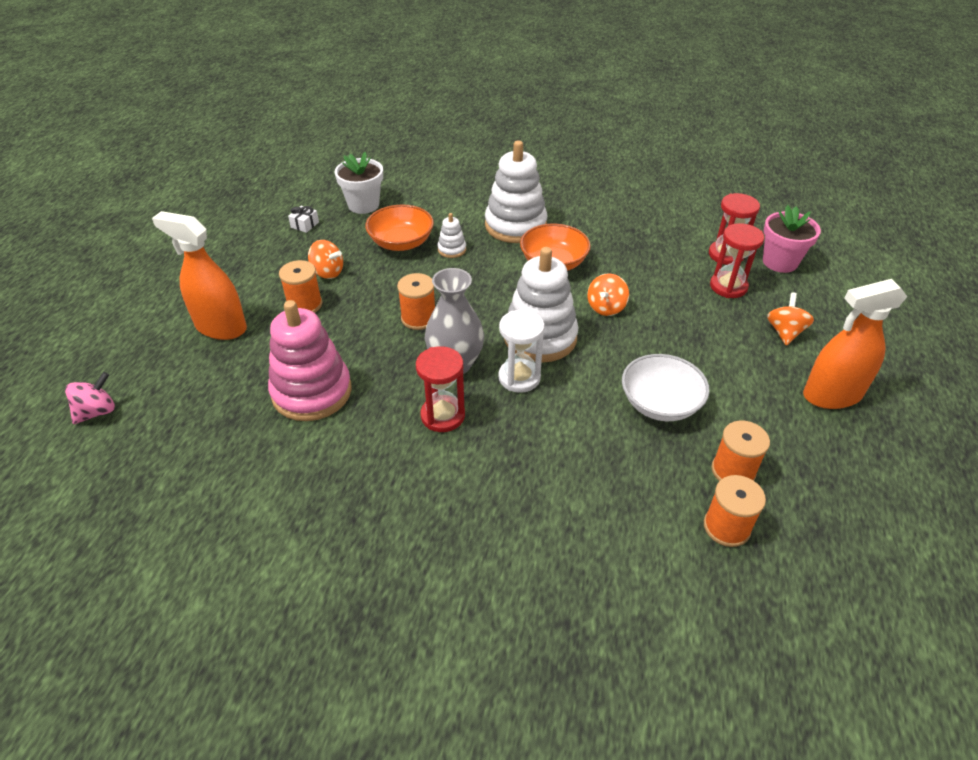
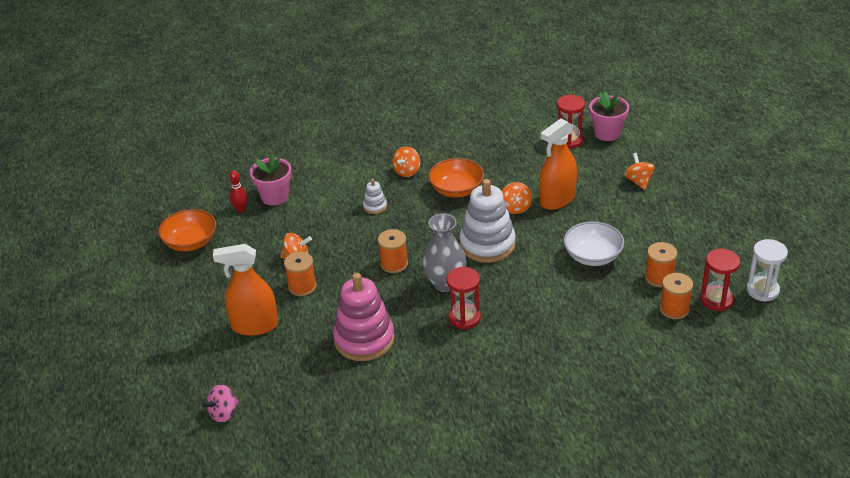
camera: 25 degrees left, 5 degrees down
pink spinning top [65,372,115,424] -> pink spinning top turned 150 degrees counterclockwise [202,384,239,423]
white gift [288,206,319,233] -> none
white flower pot [334,152,383,214] -> pink flower pot [250,154,291,206]
orange bowl [365,204,434,251] -> orange bowl moved to [158,209,216,251]
white stacking toy [485,140,547,243] -> orange spinning top [392,146,420,177]
white hourglass [498,310,545,393] -> white hourglass moved to [746,239,788,302]
red hourglass [710,223,764,298] -> red hourglass moved to [700,249,740,311]
orange spray bottle [803,279,907,409] -> orange spray bottle moved to [539,118,577,210]
none -> red bowling pin [229,170,247,212]

